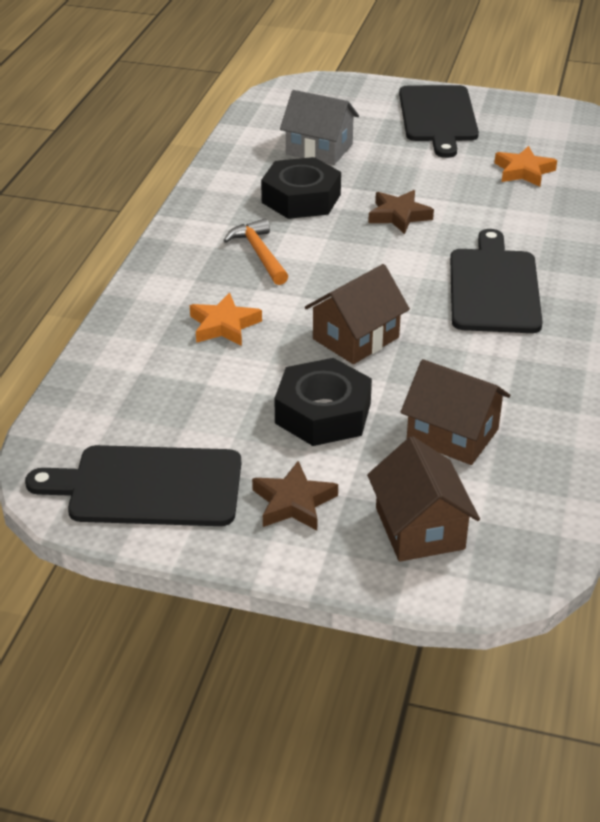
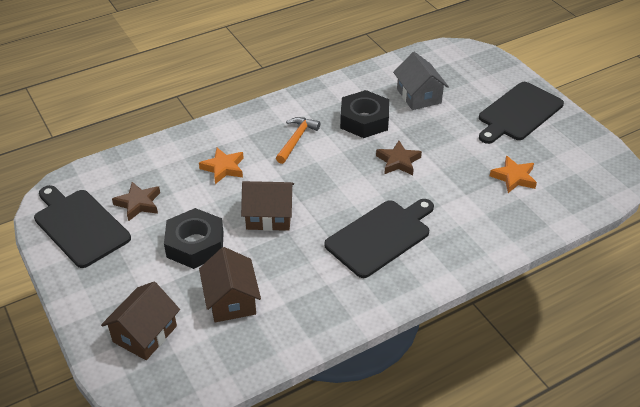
camera: 45 degrees right, 5 degrees up
brown star [252,461,338,530] -> brown star moved to [112,182,160,222]

